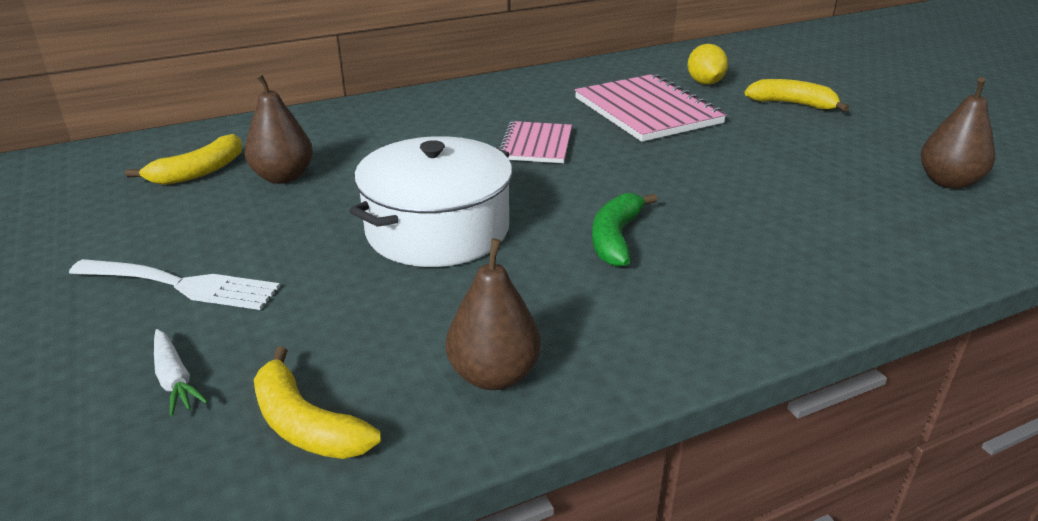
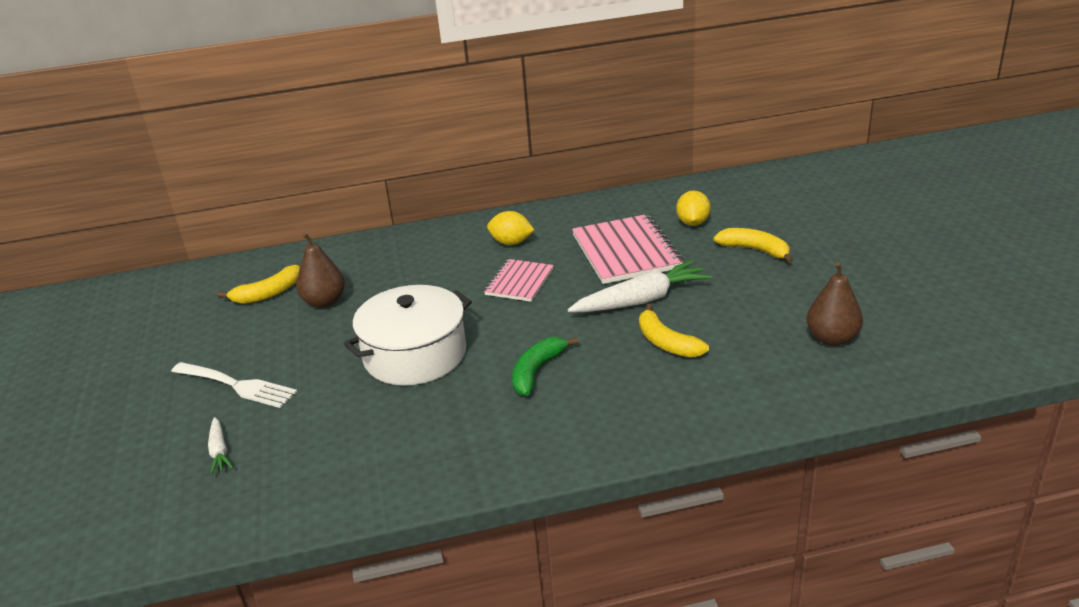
camera: 15 degrees right, 0 degrees up
yellow banana [254,347,381,459] -> yellow banana moved to [639,304,709,358]
brown pear [446,238,541,390] -> none
none -> yellow lemon [487,211,534,245]
none -> white carrot [568,260,712,312]

